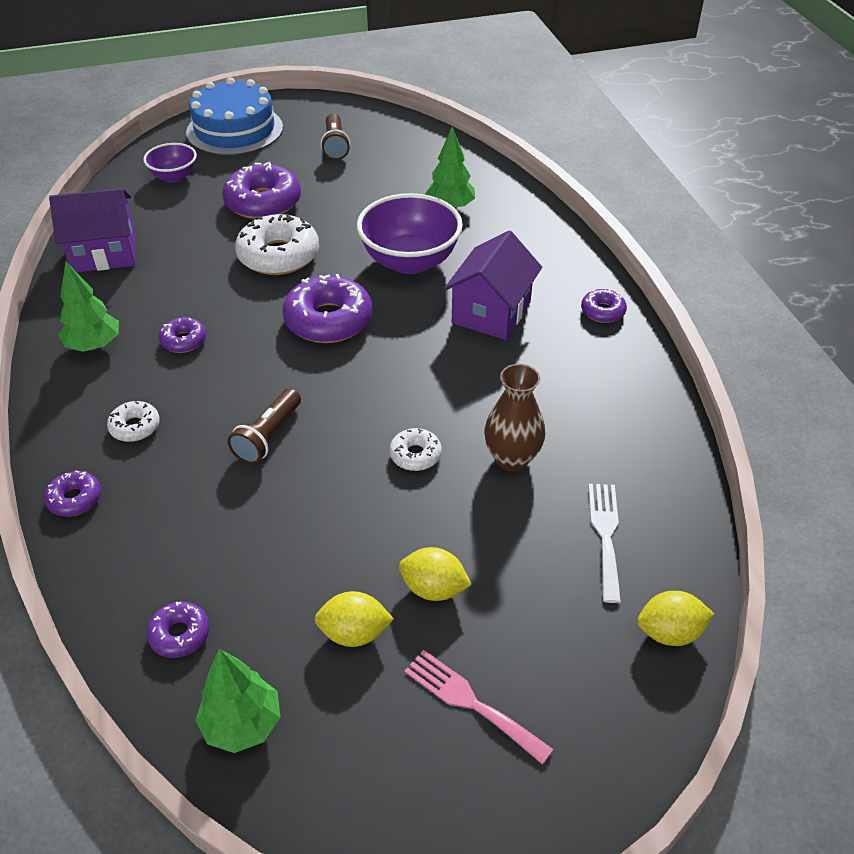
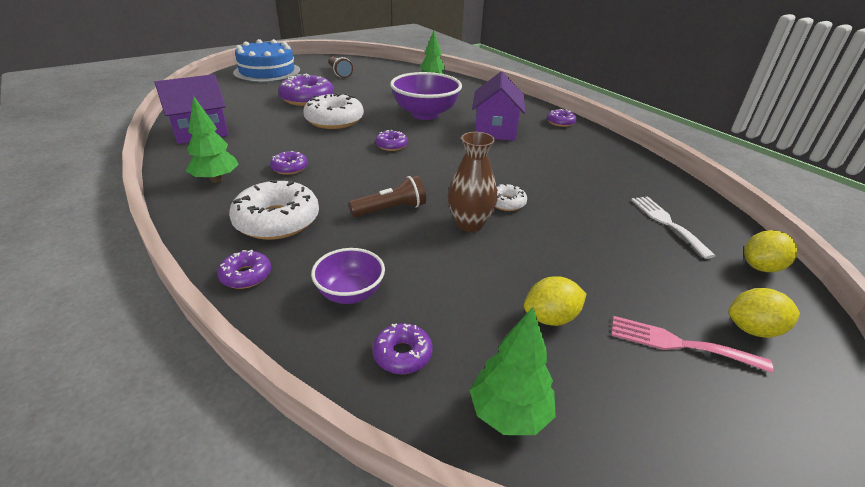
camera: 20 degrees left, 10 degrees down
white donut [107,401,160,442] -> white donut [229,180,319,240], size x1.96
purple bowl [143,143,197,183] -> purple bowl moved to [311,248,385,304]
brown flashlight [228,388,301,464] -> brown flashlight turned 120 degrees counterclockwise [348,175,426,217]
purple donut [282,274,373,343] -> purple donut [375,130,408,151], size x0.51
yellow lemon [399,547,472,601] -> yellow lemon moved to [728,288,800,338]
brown vase [484,364,545,472] -> brown vase moved to [448,132,498,232]

